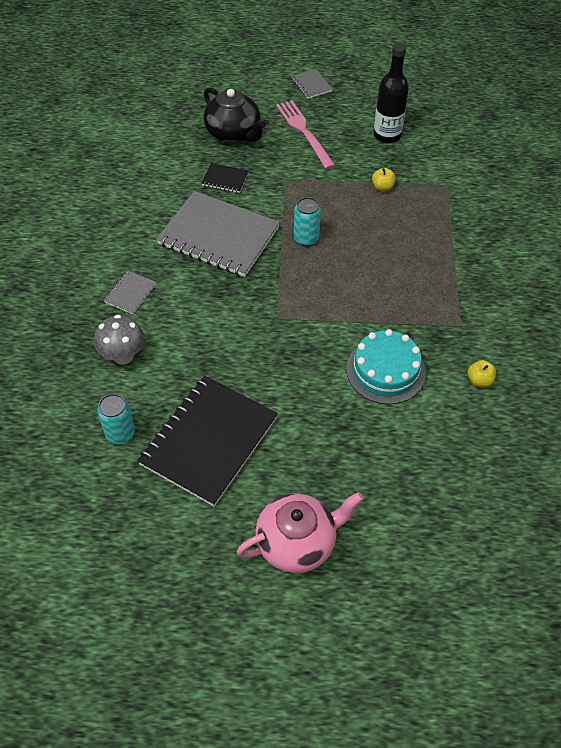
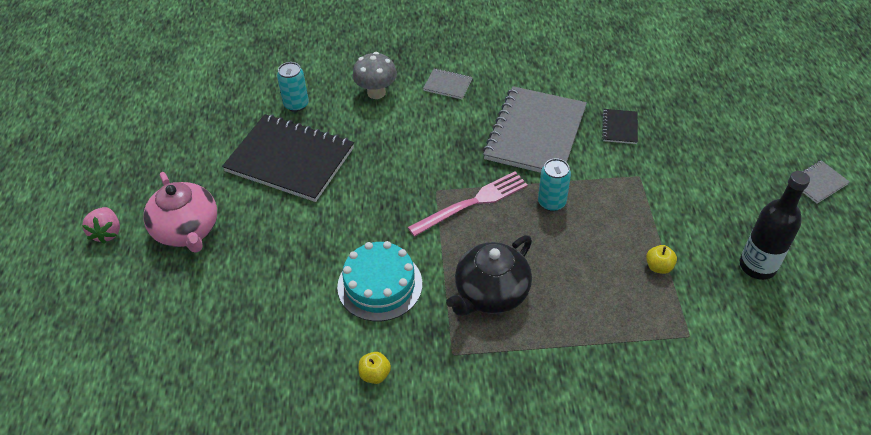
camera: 85 degrees right, 5 degrees down
black teapot [204,87,266,143] -> black teapot moved to [446,235,532,316]
pink fork [276,100,335,169] -> pink fork moved to [408,171,528,237]
none -> pink strawberry [82,207,120,244]

